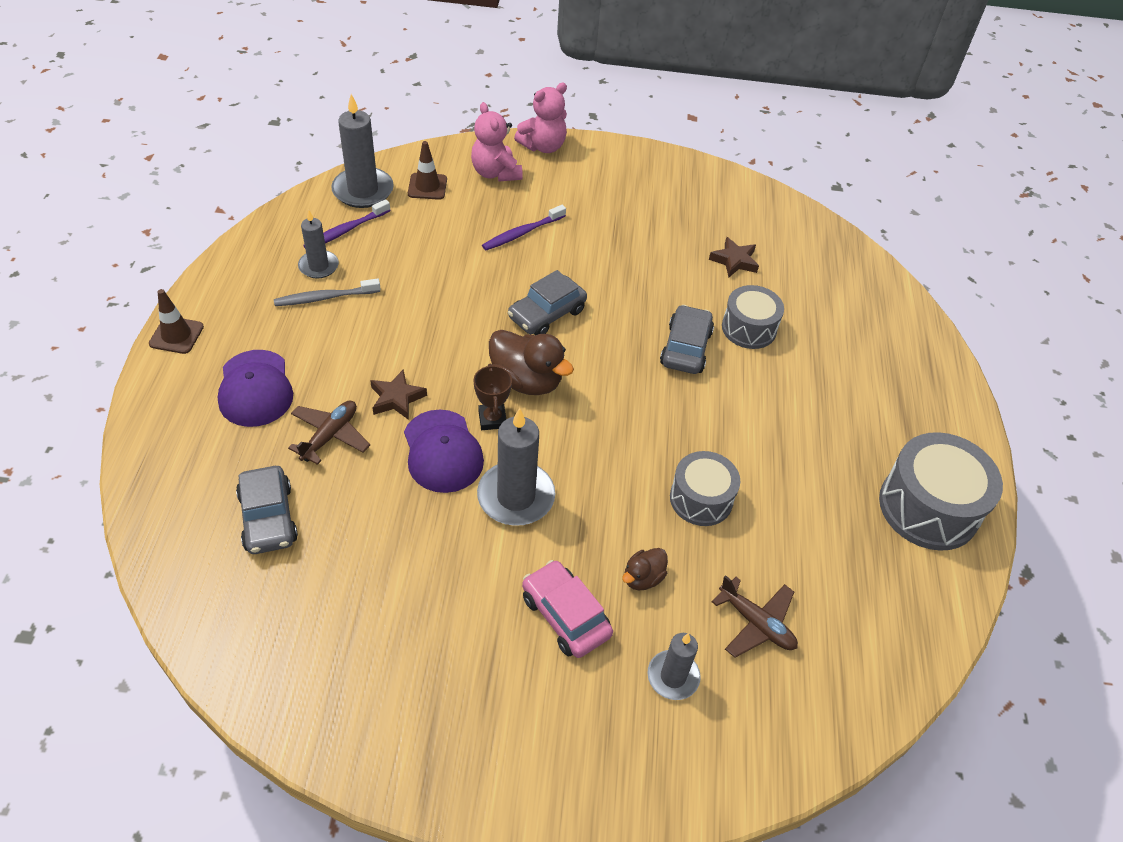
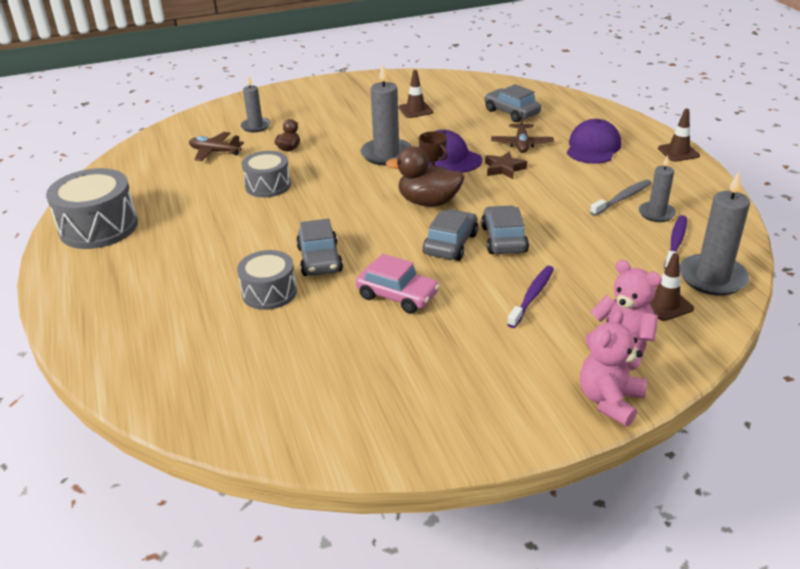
camera: 160 degrees right, 15 degrees down
purple cap [218,350,293,427] -> purple cap turned 60 degrees clockwise [567,119,621,164]
pink car [522,560,613,658] -> pink car moved to [356,254,440,314]
brown star [709,237,759,278] -> none
none -> brown traffic cone [399,70,433,118]
none -> grey car [481,205,529,254]

